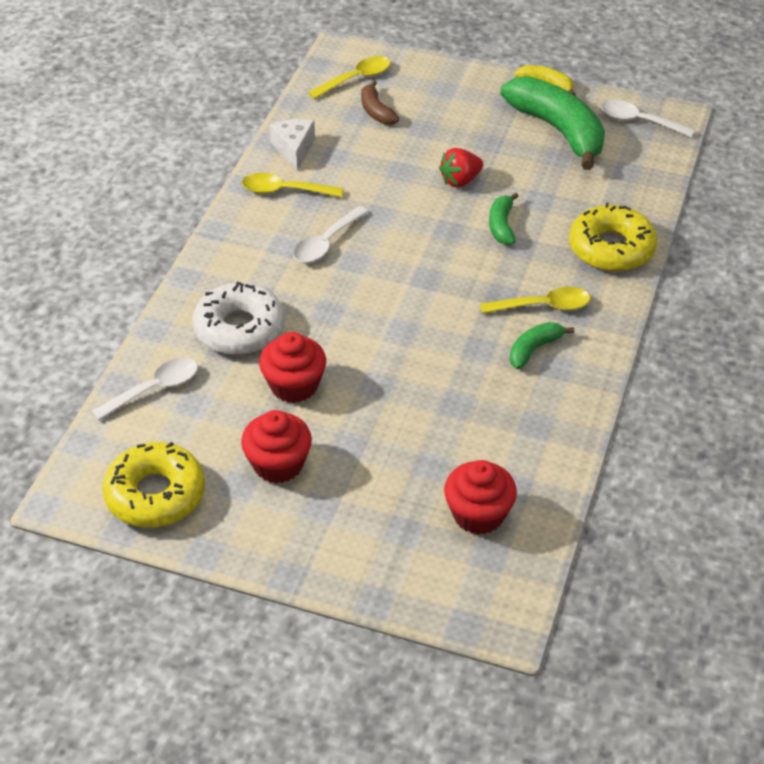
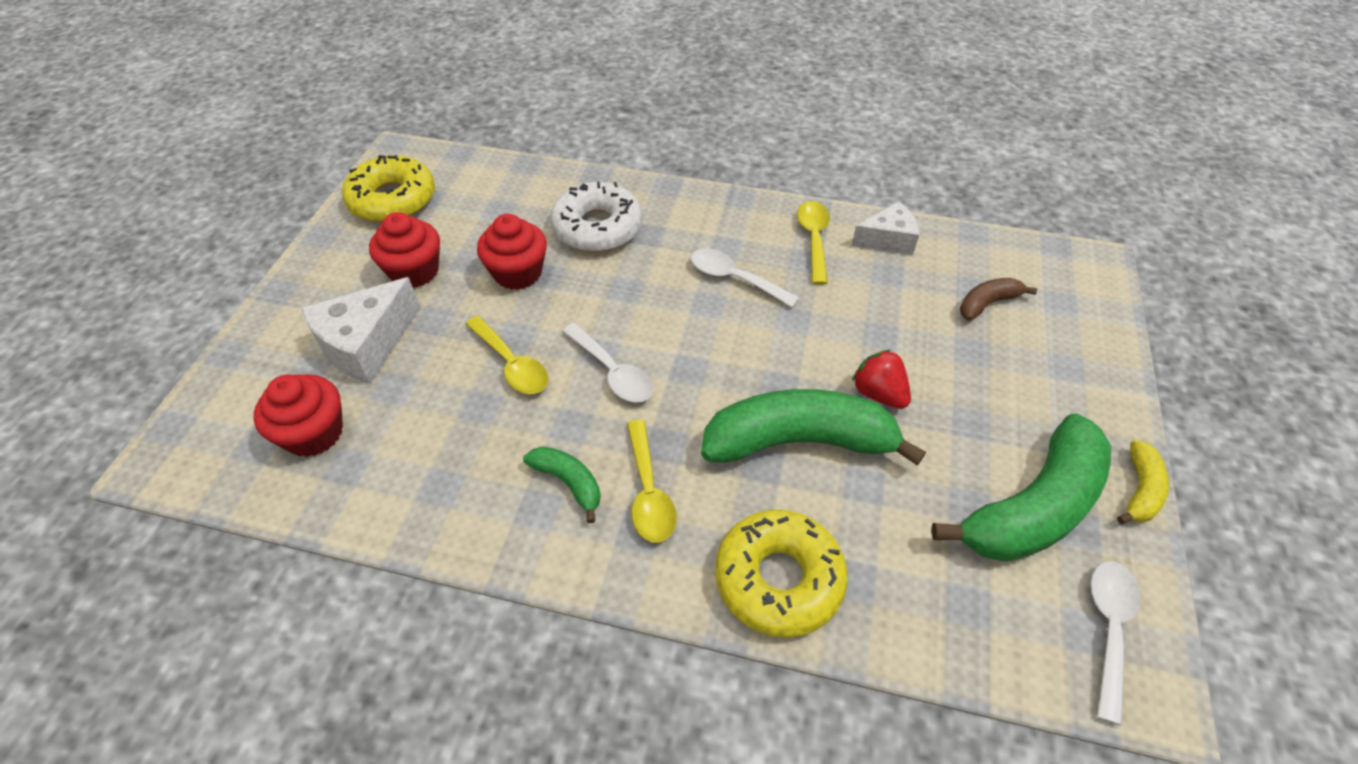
camera: 85 degrees right, 5 degrees up
white spoon [92,358,198,421] -> white spoon moved to [562,323,653,402]
yellow spoon [308,56,390,99] -> yellow spoon moved to [466,316,548,394]
green banana [489,192,518,245] -> green banana [701,389,926,466], size x2.12
none -> white cheese [301,277,420,384]

